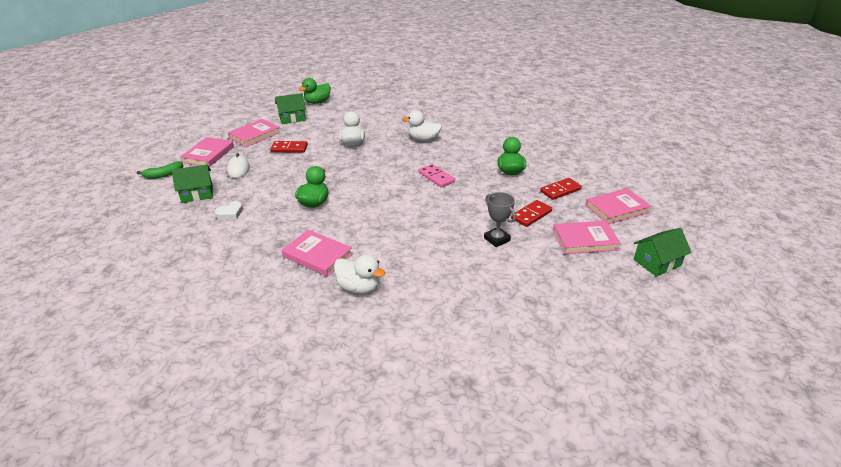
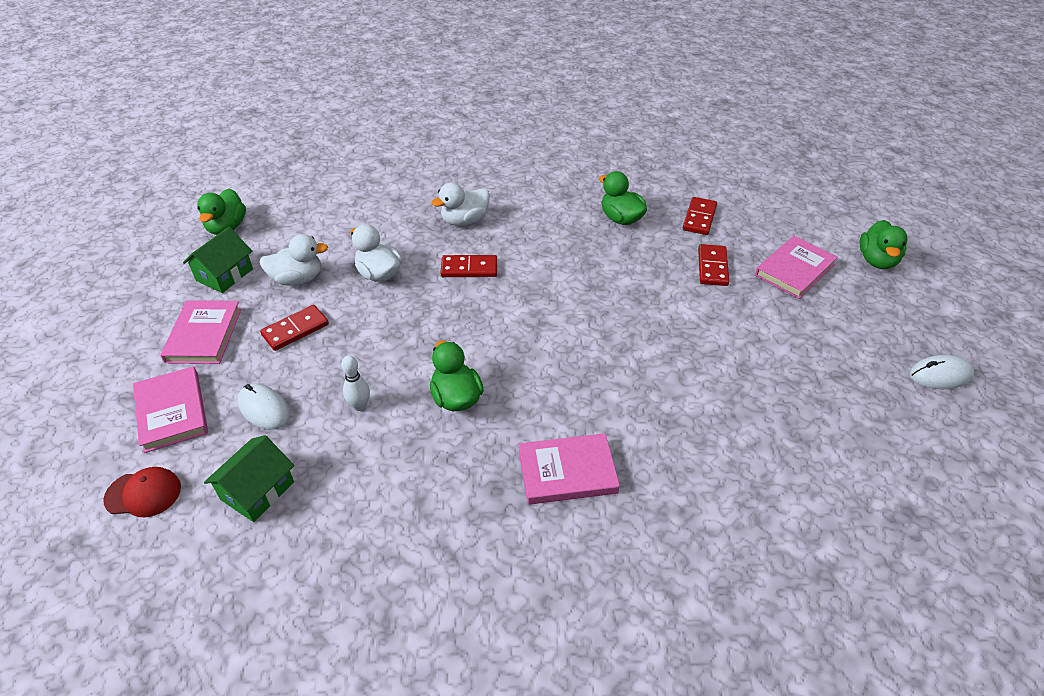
camera: 40 degrees left, 10 degrees up
green banana [137,161,183,179] -> red cap [103,467,181,517]
white heart [215,201,243,219] -> none
white duck [334,254,385,294] -> white duck moved to [259,234,328,286]
pink domino [418,164,455,188] -> none
grey trophy [484,192,516,247] -> none
pink book [585,188,652,224] -> none
green house [633,228,692,277] -> green duck [860,220,907,269]
none -> white bowling pin [341,355,370,411]
none -> red domino [440,255,497,277]
none -> white mouse [909,355,974,389]

